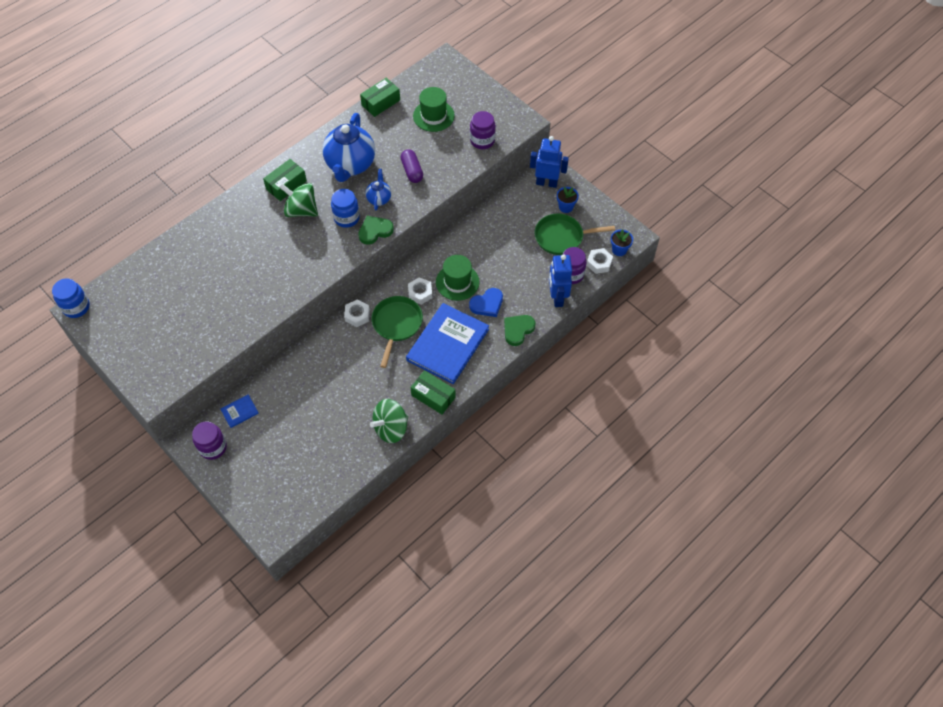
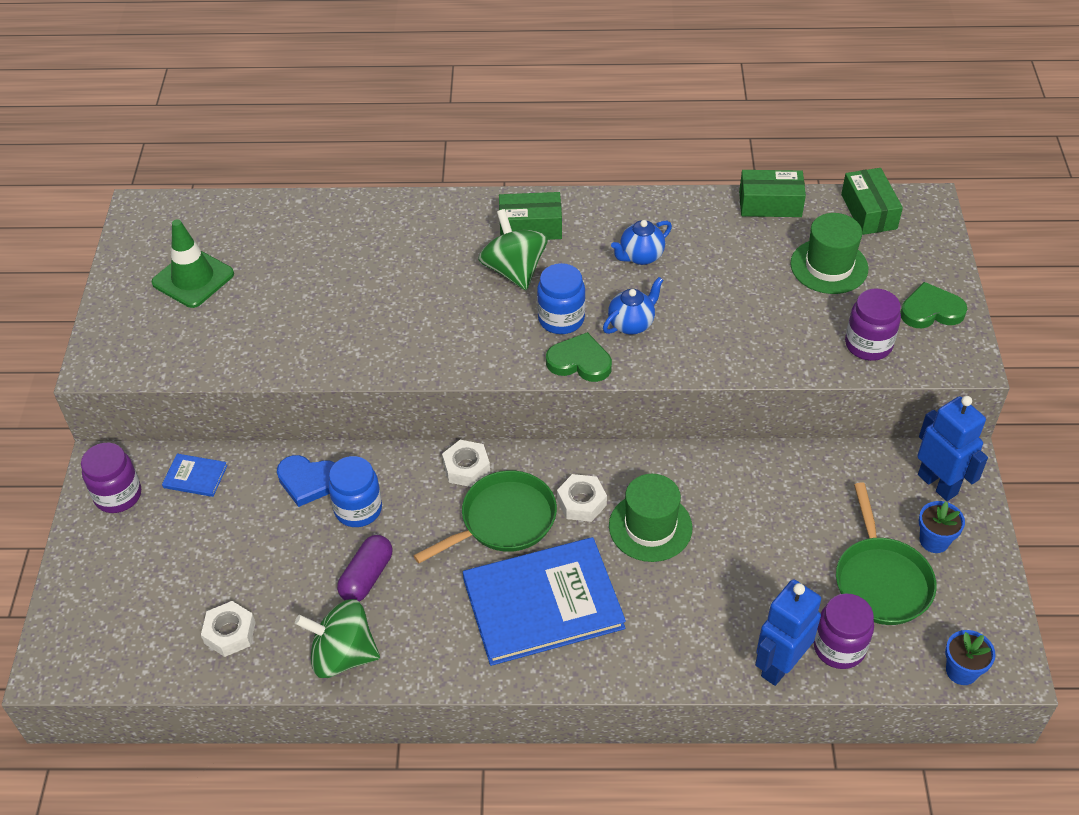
camera: 45 degrees right, 10 degrees down
blue jar [52,279,90,318] -> blue jar moved to [328,456,382,527]
blue teapot [322,113,375,182] -> blue teapot [611,220,672,265], size x0.48
purple capsule [401,149,423,183] -> purple capsule moved to [337,535,393,601]
green box [411,370,456,414] -> green box moved to [841,168,903,235]
blue heart [469,288,503,317] -> blue heart moved to [277,455,335,507]
green heart [504,315,535,346] -> green heart moved to [900,282,967,328]
green pan [535,214,615,255] -> green pan turned 135 degrees counterclockwise [836,482,937,625]
white nut [586,248,613,274] -> white nut moved to [201,601,256,657]
none -> green traffic cone [151,219,234,308]

